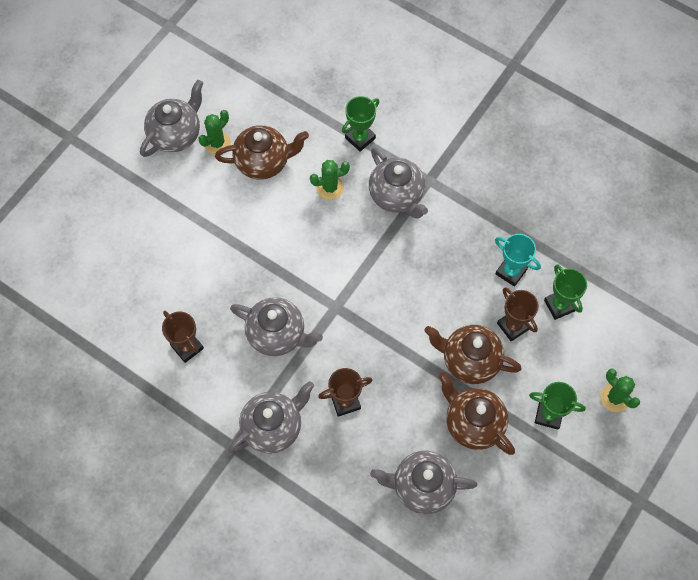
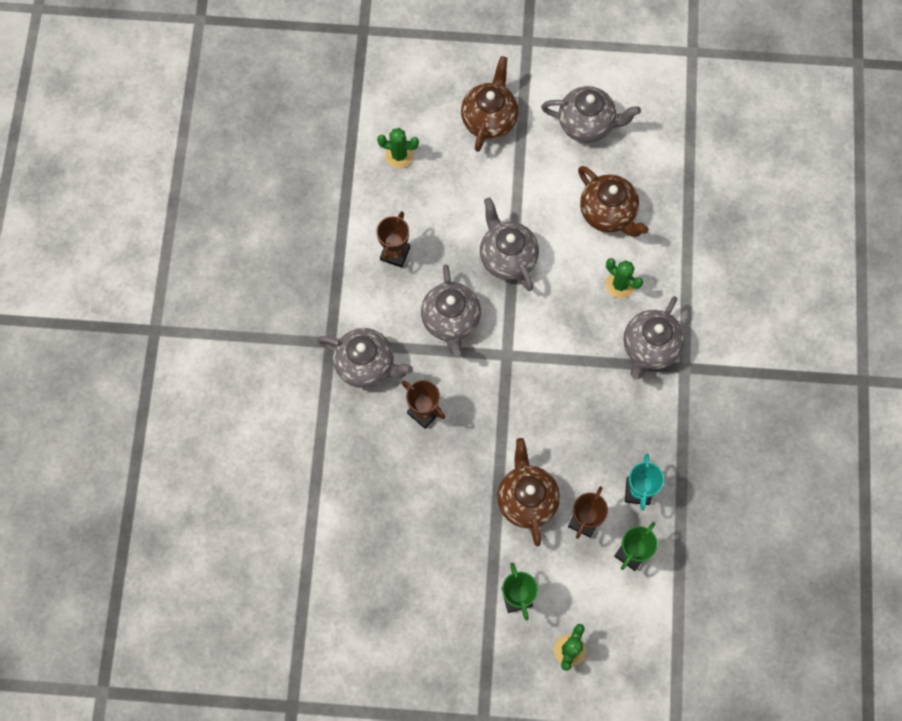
camera: 60 degrees right, 5 degrees up
green cactus [198,110,231,155] -> green cactus moved to [377,128,419,168]
green trophy [342,96,379,152] -> none
grey teapot [370,451,477,514] -> grey teapot moved to [480,198,539,291]
brown teapot [439,372,515,455] -> brown teapot moved to [461,56,518,152]

